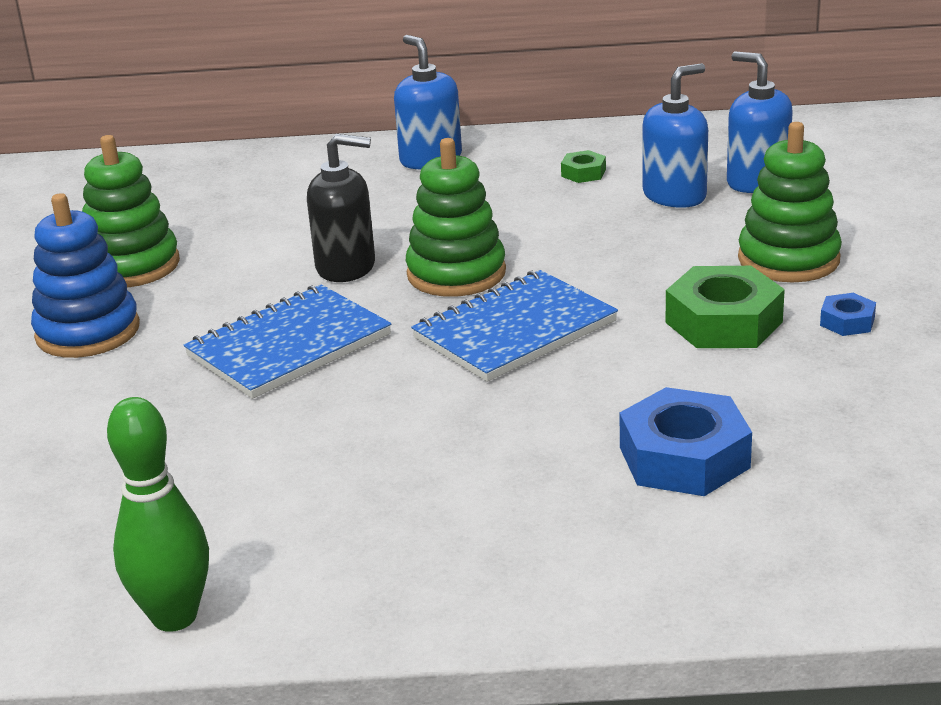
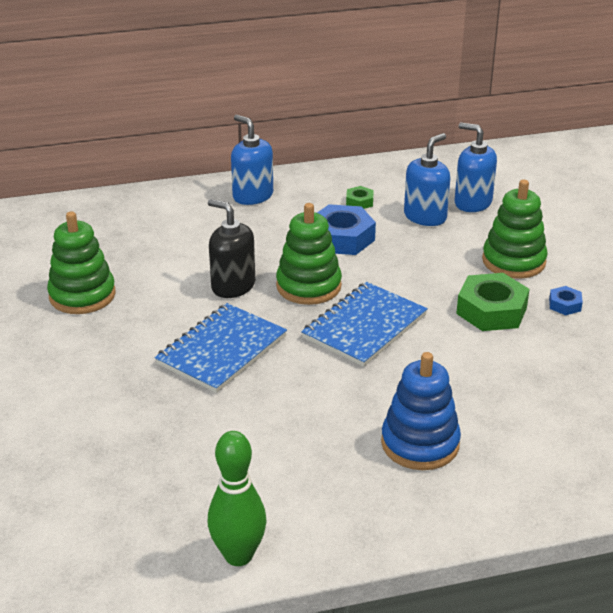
camera: 15 degrees left, 5 degrees up
blue stacking toy [31,193,140,358] -> blue stacking toy moved to [381,352,461,470]
black soap dispenser [307,134,375,282] -> black soap dispenser turned 135 degrees counterclockwise [208,199,255,298]
blue nut [620,387,752,496] -> blue nut moved to [317,204,376,255]

